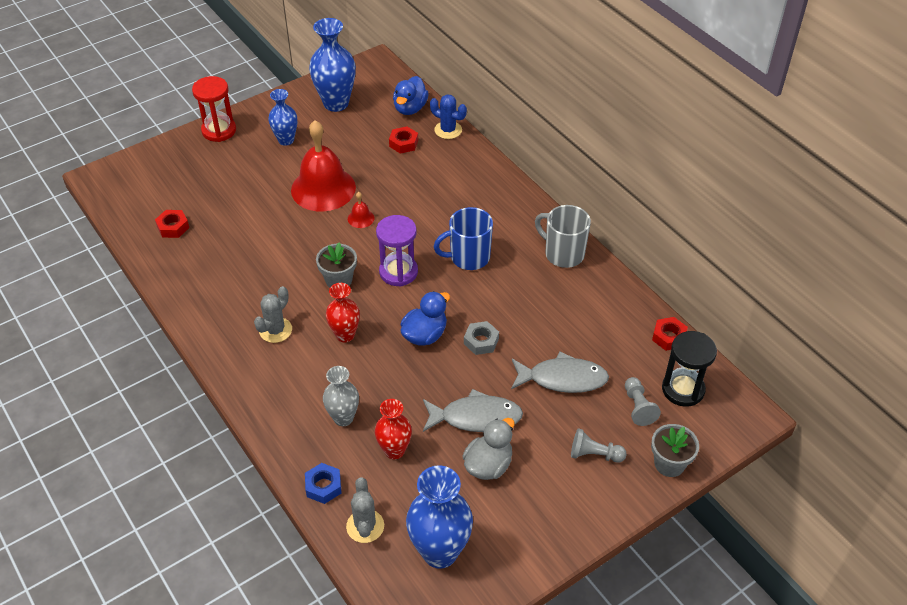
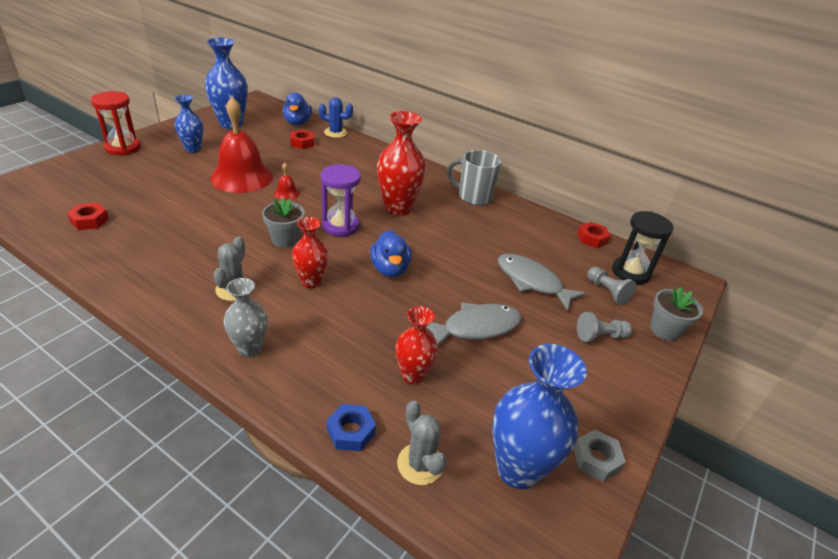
camera: 25 degrees left, 10 degrees down
grey vase [323,366,359,426] -> grey vase moved to [223,278,267,357]
blue duck [400,291,450,346] -> blue duck turned 150 degrees clockwise [370,230,412,277]
blue mug [434,207,493,270] -> red vase [377,111,426,216]
grey duck [462,418,515,480] -> none
grey nut [464,321,499,355] -> grey nut moved to [573,430,626,482]
grey fish [511,352,609,393] -> grey fish turned 120 degrees counterclockwise [498,254,586,311]

